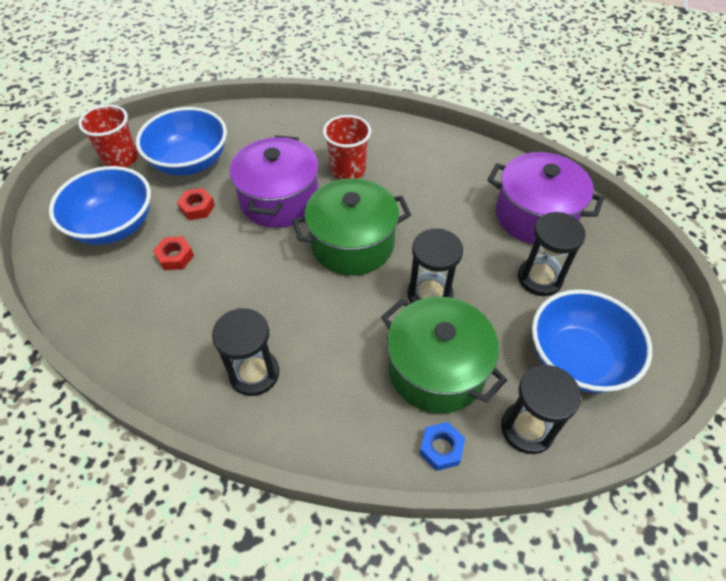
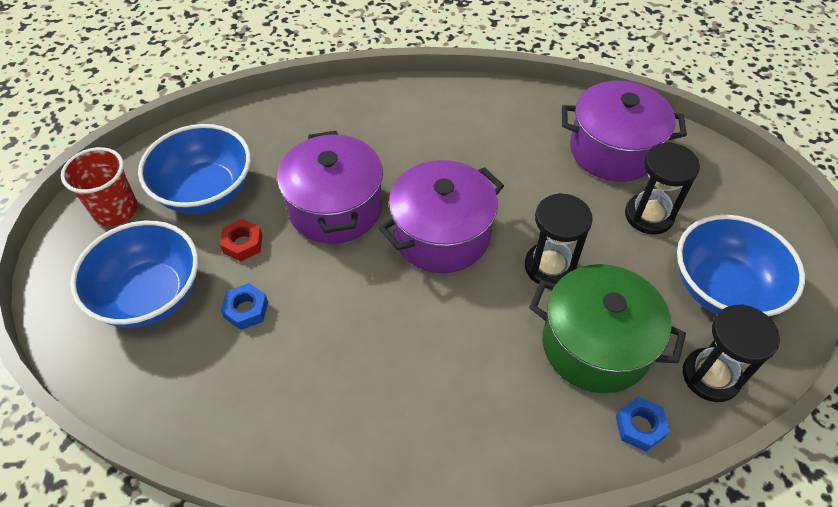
camera: 20 degrees left, 0 degrees up
red nut [153,236,194,270] -> blue nut [221,283,268,330]
black hourglass [212,308,279,396] -> none
green pot [292,178,411,276] -> purple pot [379,160,504,273]
red cup [323,115,371,179] -> none

